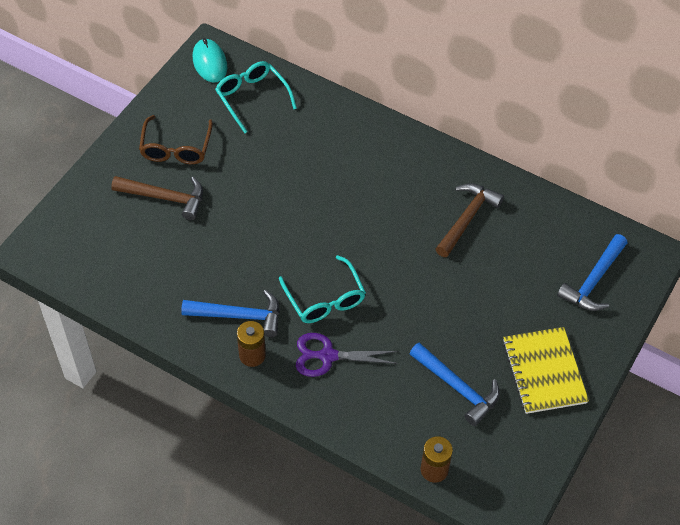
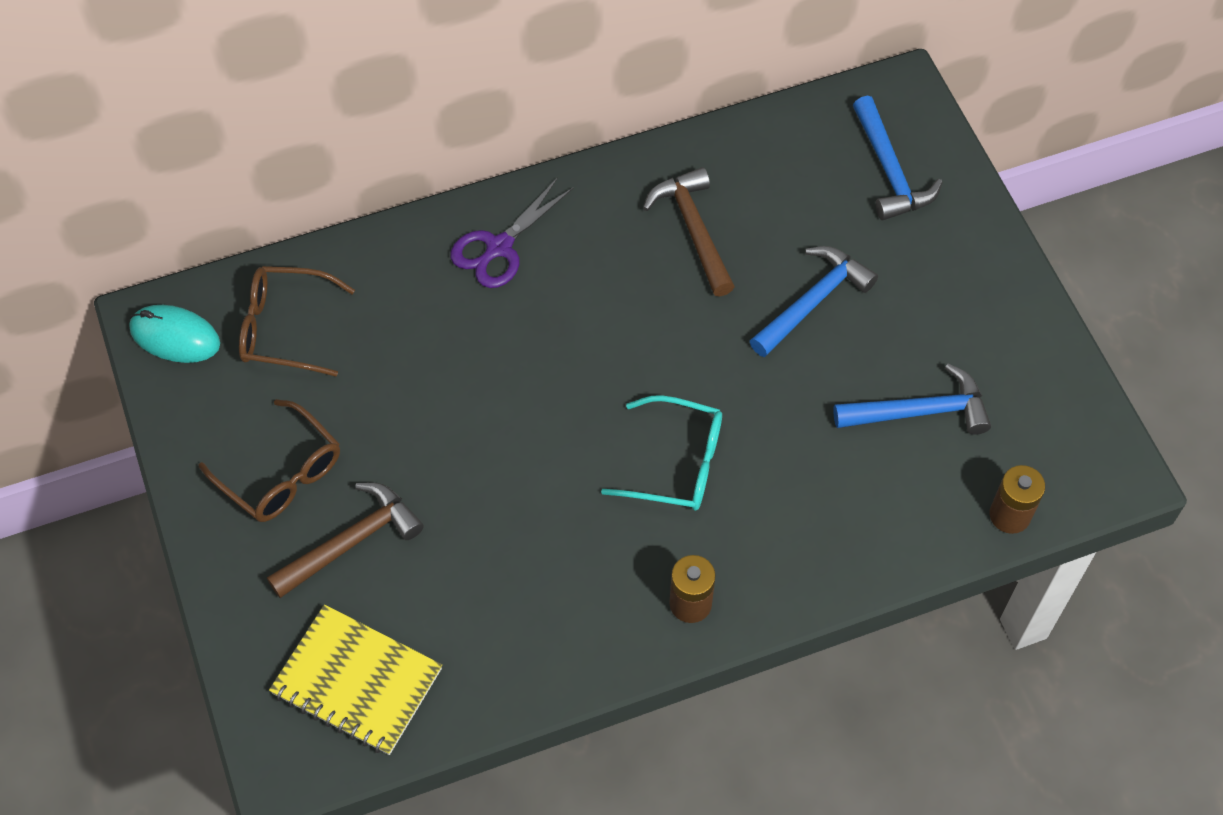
camera: 50 degrees left, 5 degrees up
blue hammer [181,290,280,337] -> blue hammer moved to [750,246,878,357]
turquoise glasses [215,61,297,133] -> brown glasses [239,266,355,377]
purple scissors [296,333,398,377] -> purple scissors moved to [450,178,574,288]
yellow notebook [503,327,589,414] -> yellow notebook moved to [269,605,442,755]

